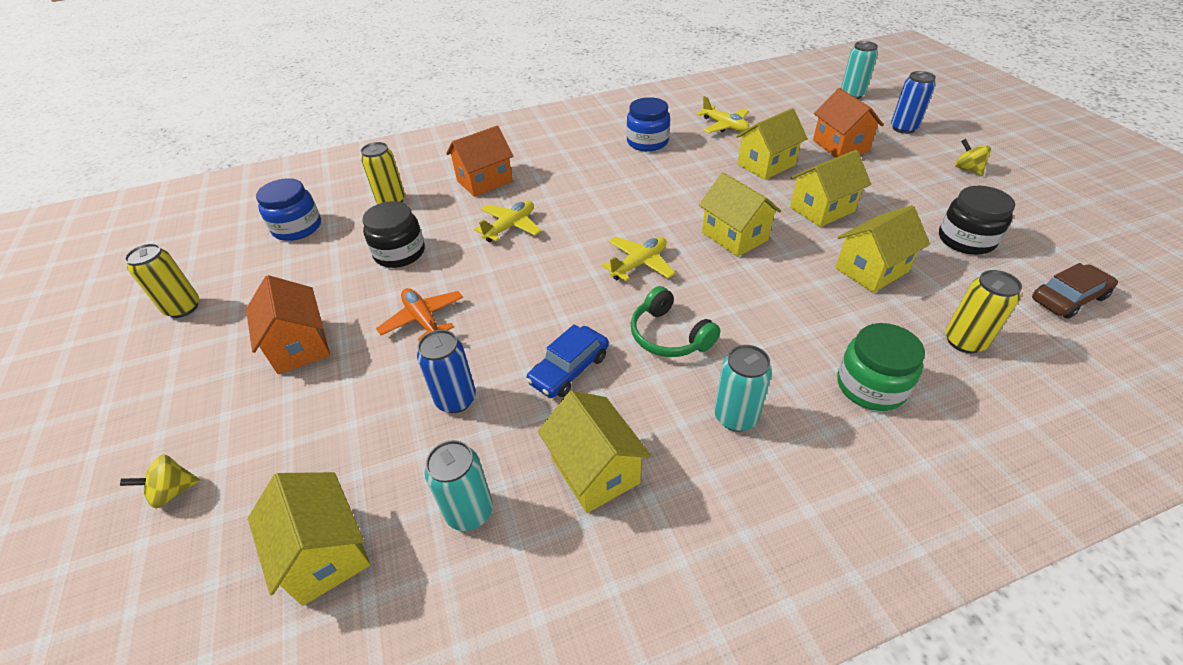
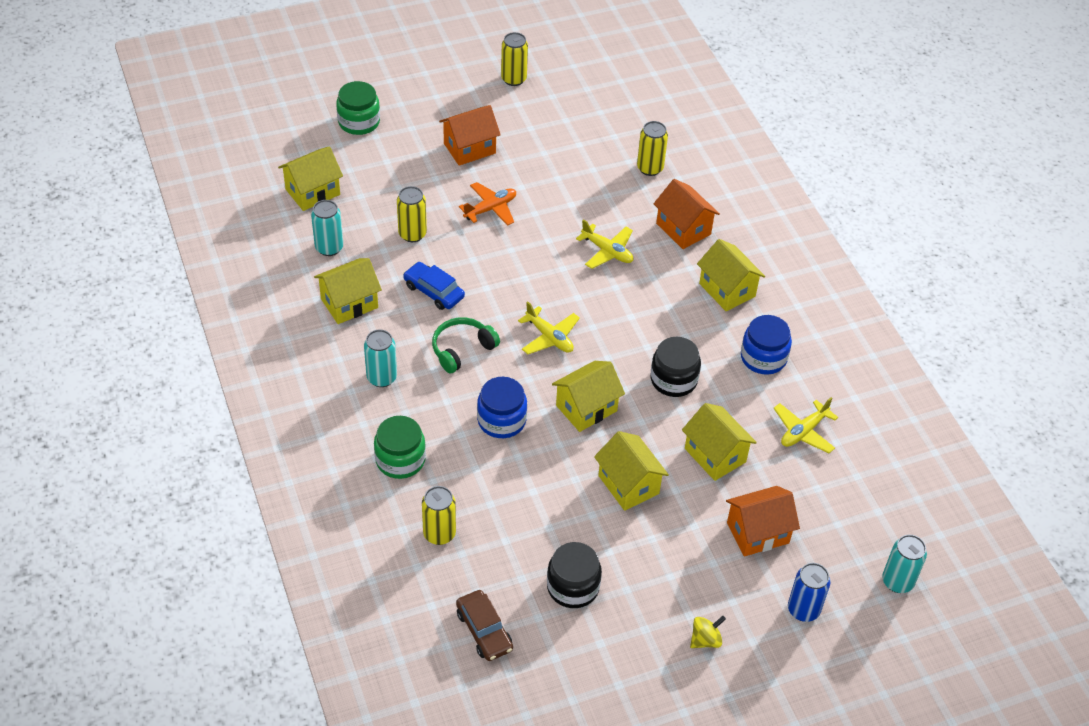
camera: 85 degrees right, 5 degrees up
yellow spinning top [120,454,200,509] -> green jar [336,81,380,135]
blue jar [256,178,321,241] -> blue jar moved to [477,377,527,438]
black jar [362,201,425,268] -> black jar moved to [650,337,701,397]
blue can [417,330,476,413] -> yellow can [397,186,427,242]
yellow house [835,205,930,293] -> yellow house moved to [697,239,765,311]

